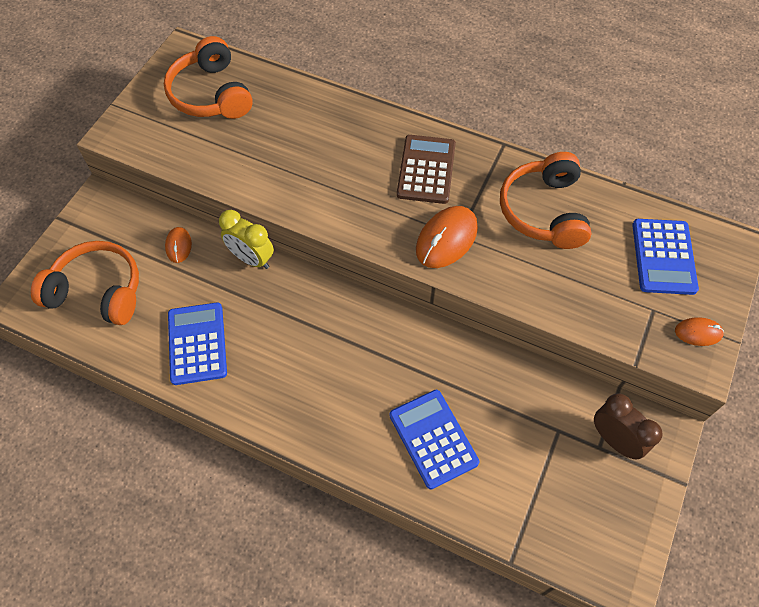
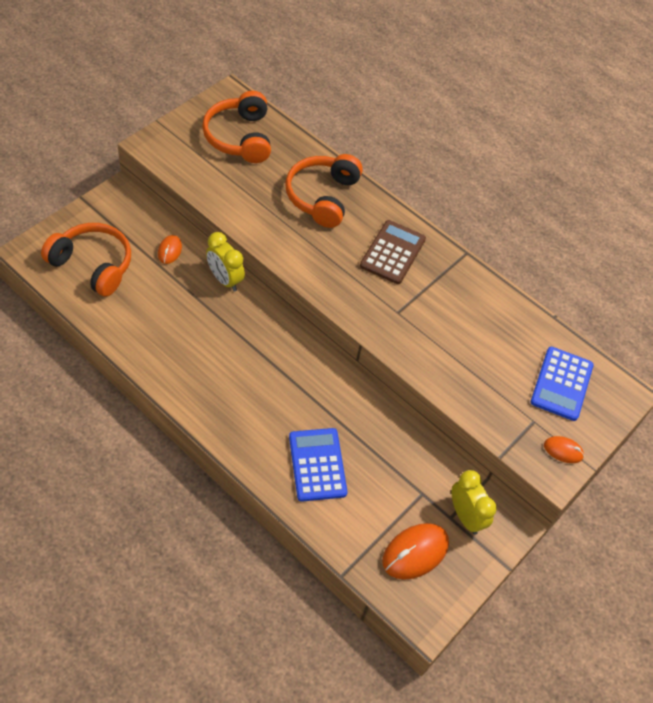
camera: 10 degrees right, 5 degrees down
blue calculator [168,302,227,385] -> none
orange mouse [416,206,478,268] -> orange mouse moved to [382,523,449,580]
orange headphones [500,152,592,249] -> orange headphones moved to [285,154,363,228]
brown clock [594,393,663,459] -> yellow clock [452,470,497,535]

